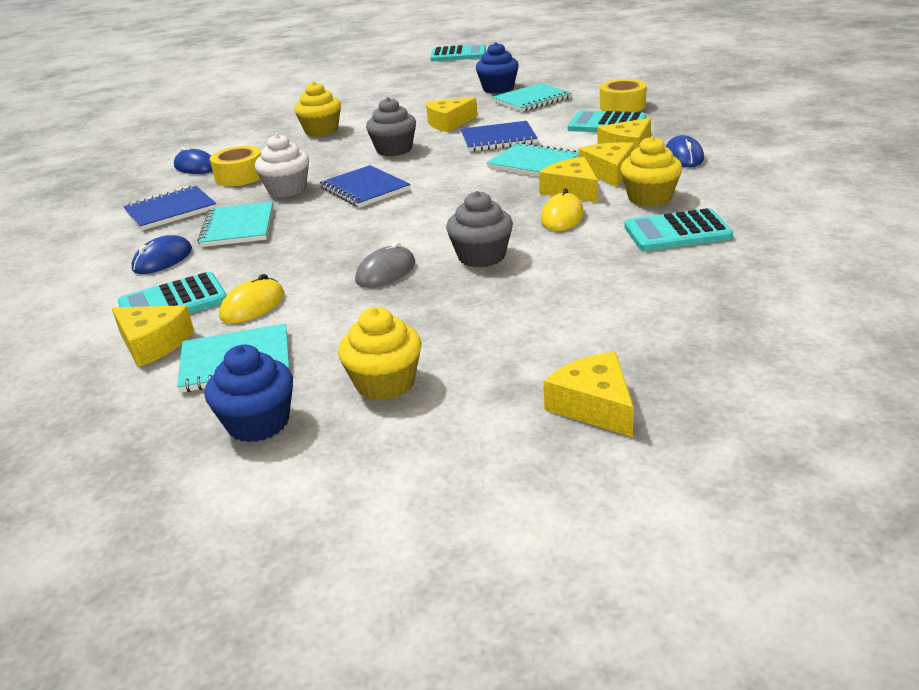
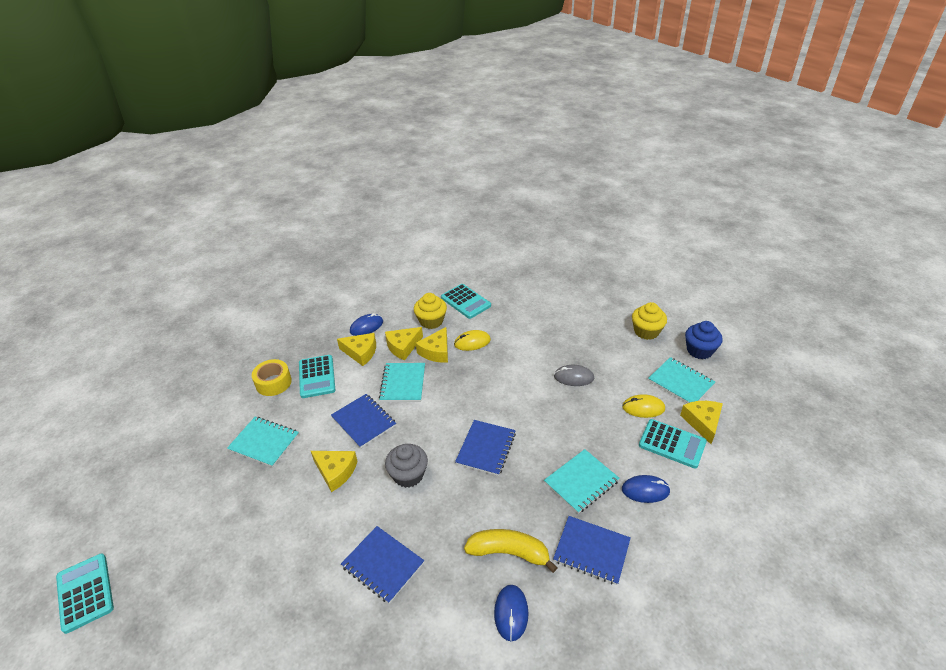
camera: 125 degrees left, 10 degrees up
yellow tape [210,146,261,186] -> yellow banana [464,529,558,573]
white cupcake [255,134,309,197] -> none
yellow cupcake [294,82,341,137] -> blue notebook [341,526,424,604]
grey cupcake [446,191,513,268] -> none
blue cupcake [476,42,519,94] -> none
yellow cheese [544,352,634,437] -> none

